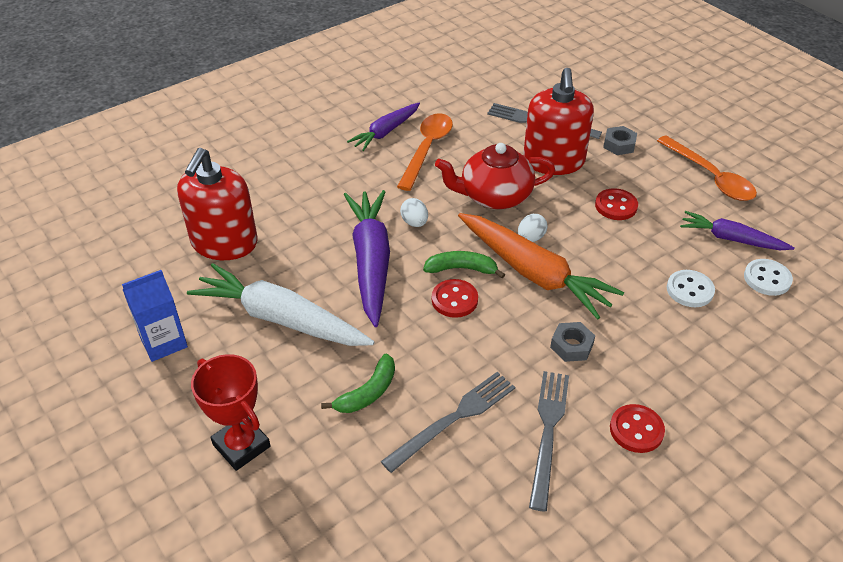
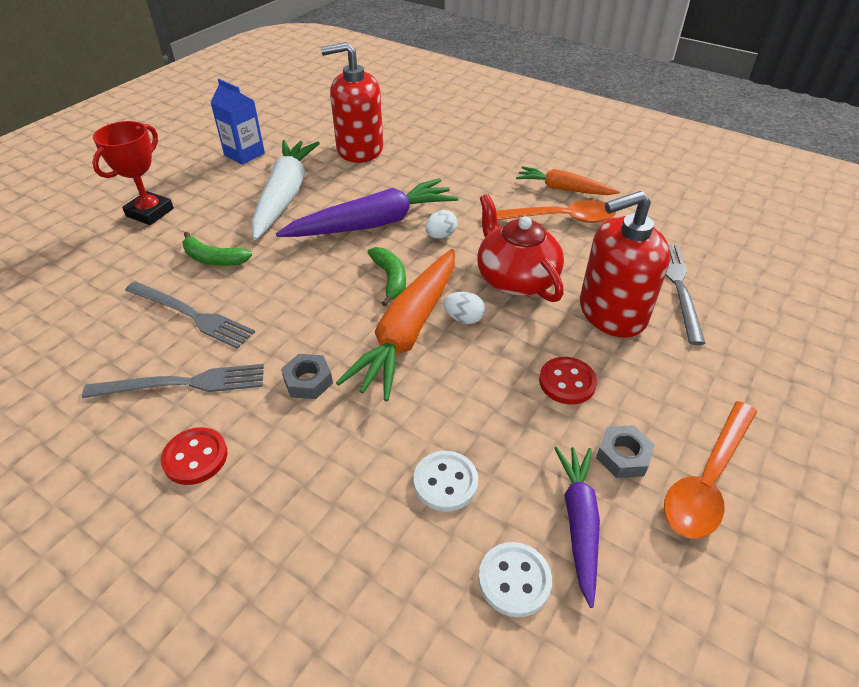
camera: 70 degrees right, 0 degrees up
purple carrot [347,103,420,151] -> orange carrot [516,166,620,195]
red button [432,279,478,318] -> none
grey nut [603,126,637,155] -> grey nut moved to [596,425,655,478]

